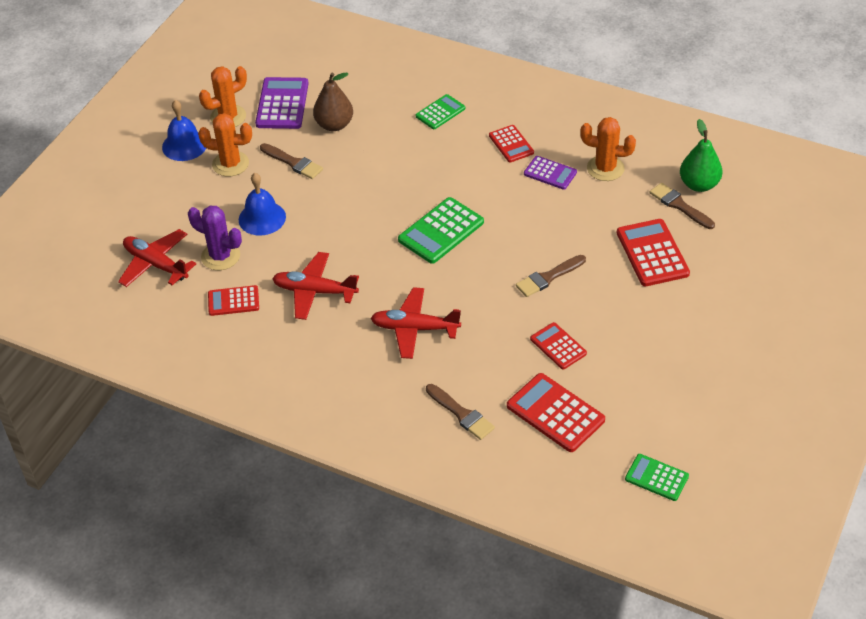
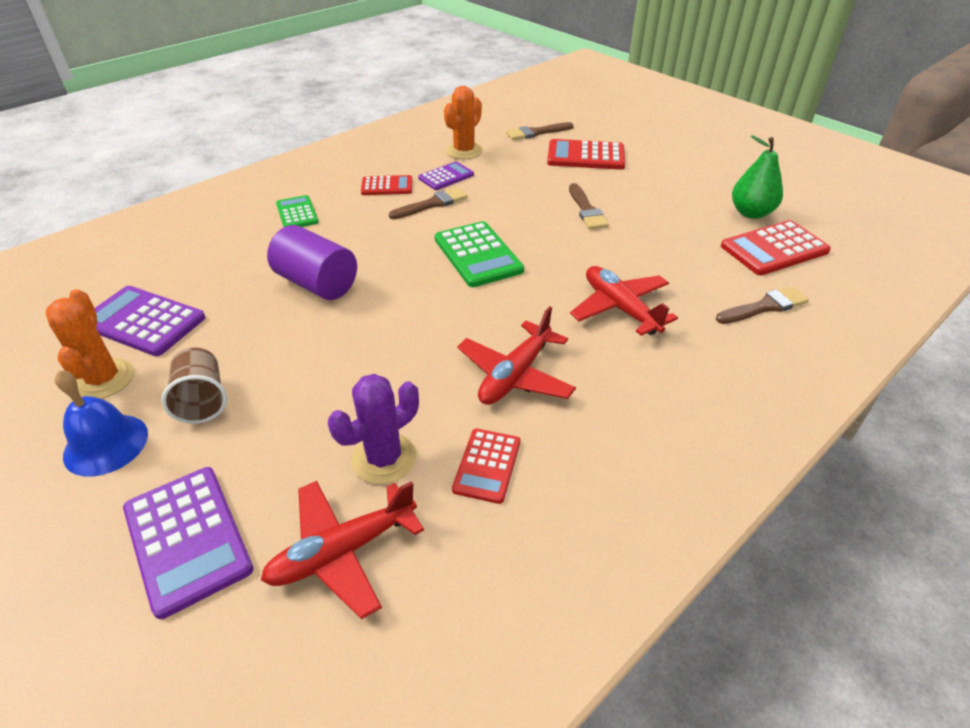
camera: 70 degrees left, 5 degrees down
orange cactus [198,113,252,177] -> brown cup [161,348,227,424]
blue bell [239,173,286,236] -> none
brown brush [260,143,323,179] -> brown brush moved to [389,187,468,219]
brown pear [313,73,353,131] -> none
red plane [371,287,461,359] -> red plane turned 120 degrees clockwise [570,266,678,336]
red calculator [530,322,587,369] -> none
green calculator [625,454,689,501] -> none
green pear [680,119,722,192] -> green pear moved to [732,135,783,219]
none -> purple calculator [123,467,253,619]
none -> purple cylinder [267,225,357,300]

